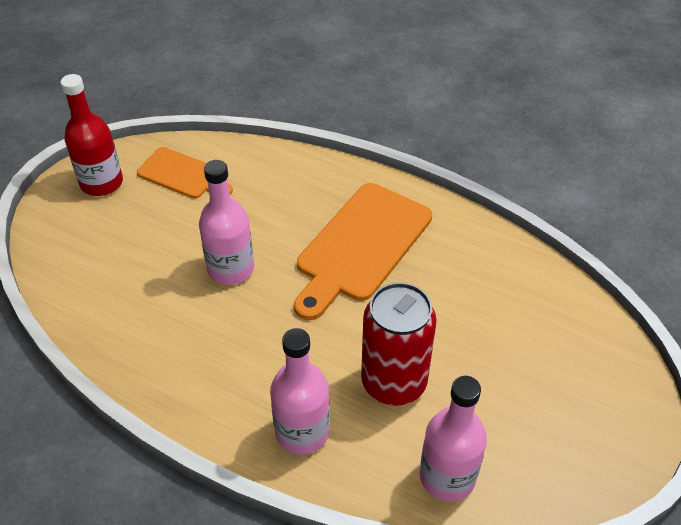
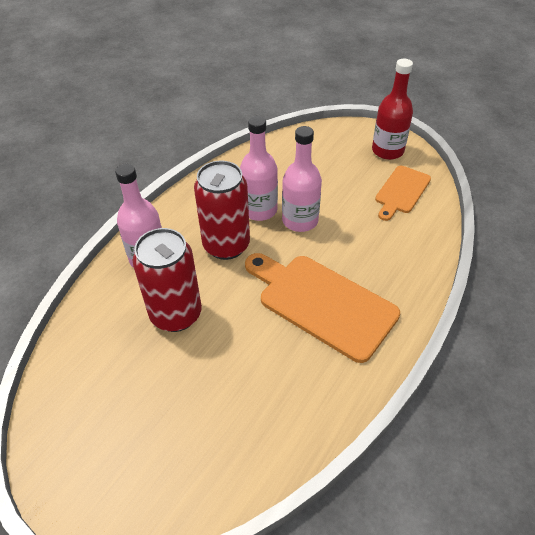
camera: 95 degrees right, 0 degrees up
pink bottle [420,376,487,501] -> pink bottle moved to [240,116,278,221]
none -> red can [194,161,250,260]

